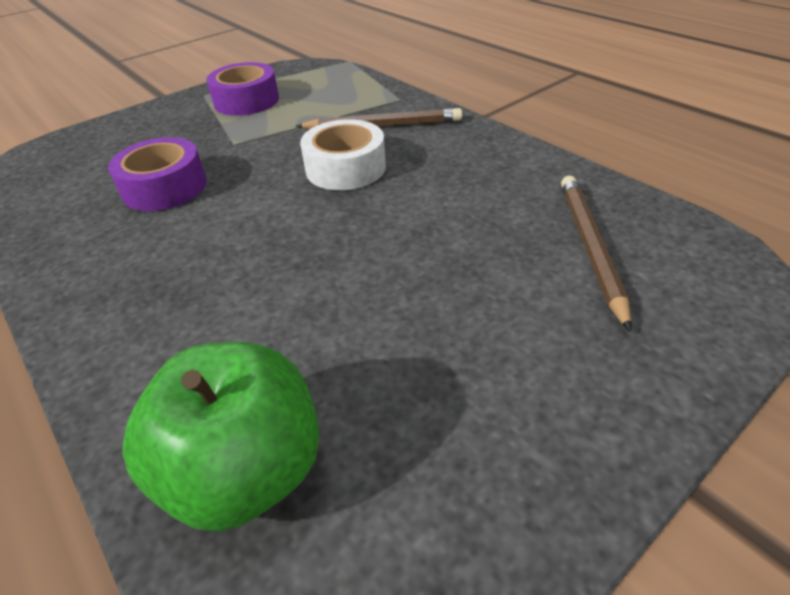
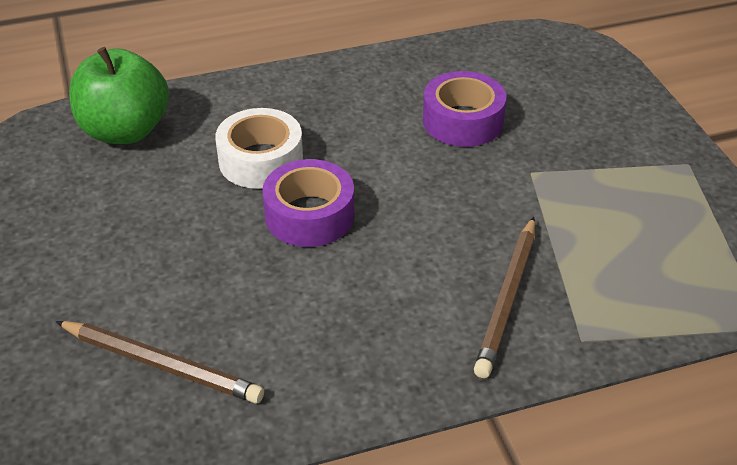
camera: 110 degrees right, 0 degrees up
purple tape [206,62,279,116] -> purple tape moved to [262,159,354,247]
white tape [300,119,386,190] -> white tape moved to [215,108,303,189]

